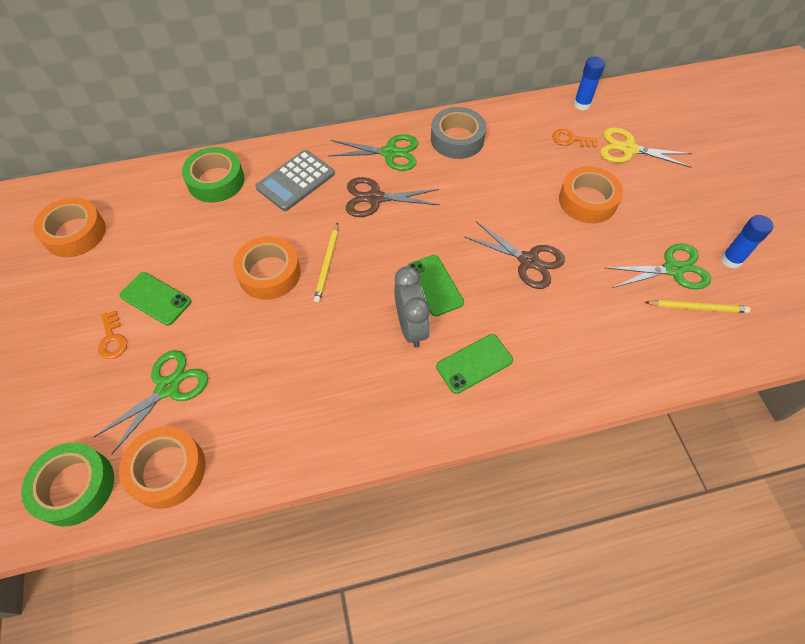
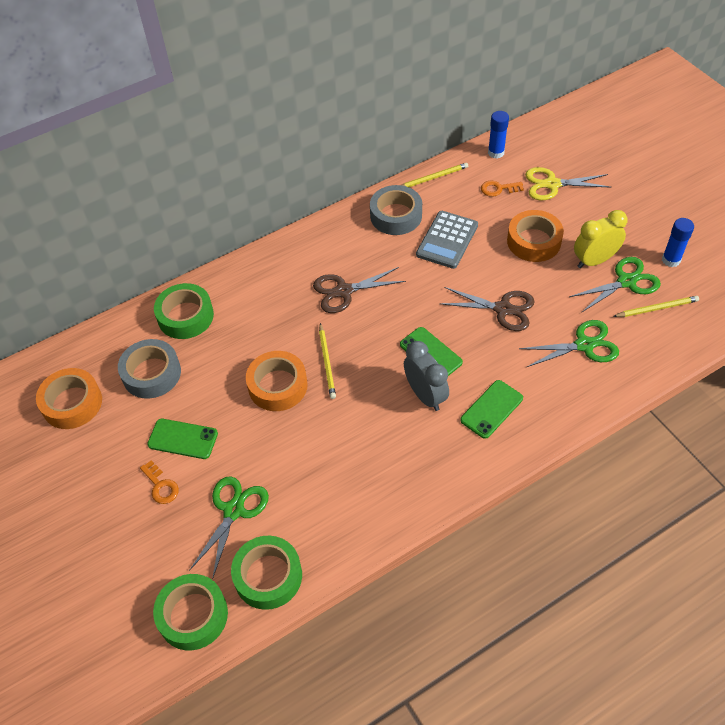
camera: 15 degrees left, 5 degrees down
orange tape [119,426,206,509] -> green tape [231,536,302,610]
grey calculator [255,150,335,211] -> grey calculator moved to [416,211,478,269]
green scissors [329,134,418,171] -> green scissors moved to [519,320,619,367]
none -> grey tape [118,339,181,399]
none -> yellow pencil [402,163,468,187]
none -> yellow clock [574,210,628,268]

